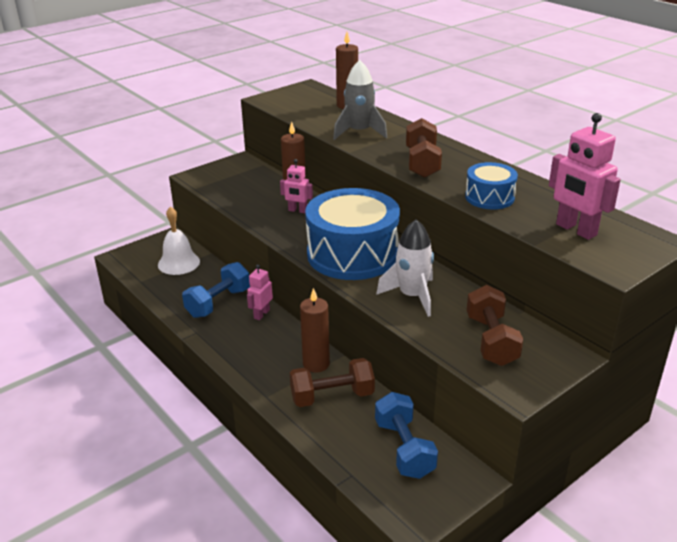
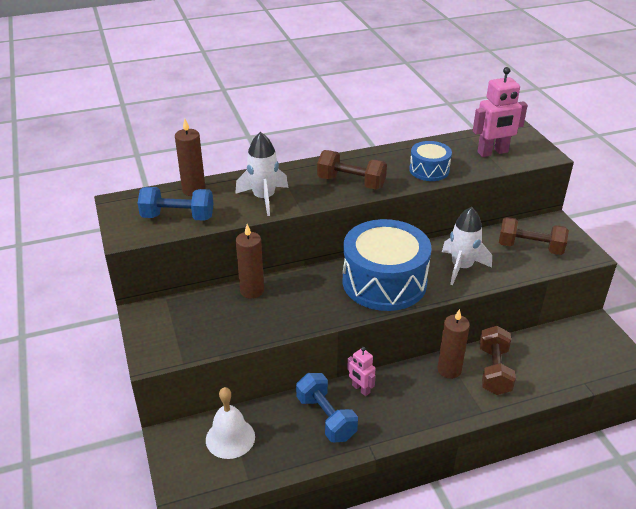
camera: 70 degrees left, 5 degrees up
pink robot [280,159,313,213] -> none
grey rocket [333,60,387,140] -> white rocket [235,132,289,216]
blue dumbbell [375,392,438,479] -> blue dumbbell moved to [138,187,213,221]

